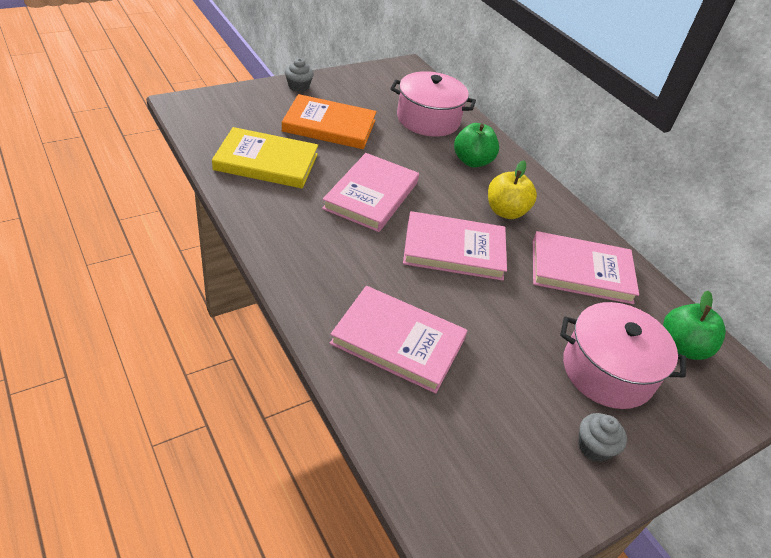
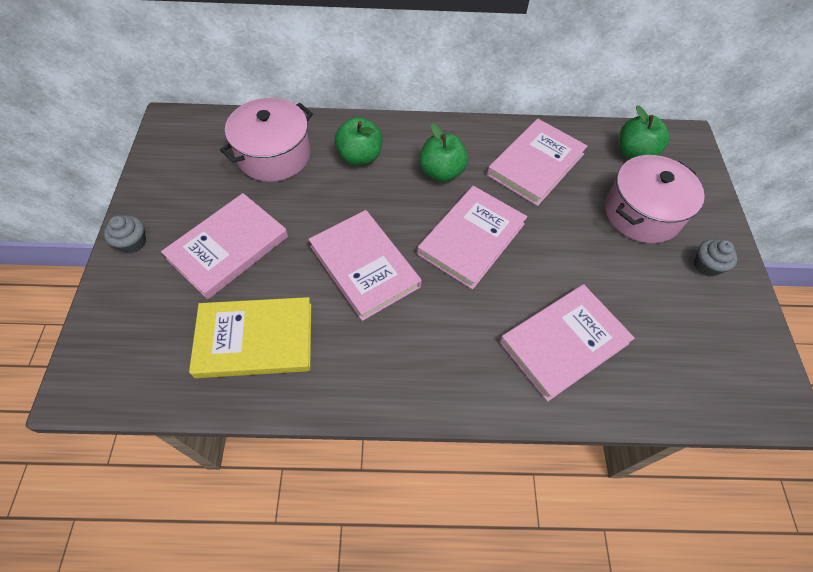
camera: 55 degrees left, 15 degrees up
yellow book [212,127,318,188] -> yellow book turned 45 degrees clockwise [189,297,311,378]
orange book [282,94,377,149] -> pink book [161,193,288,299]
yellow apple [488,161,537,219] -> green apple [419,123,468,182]

